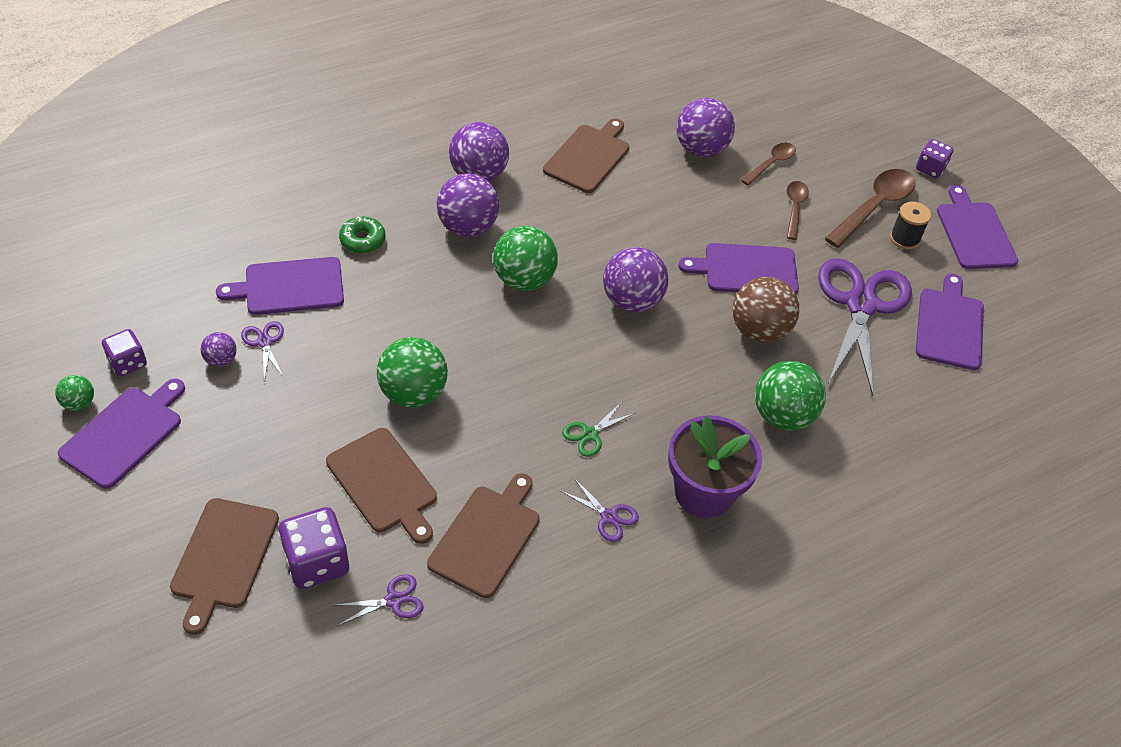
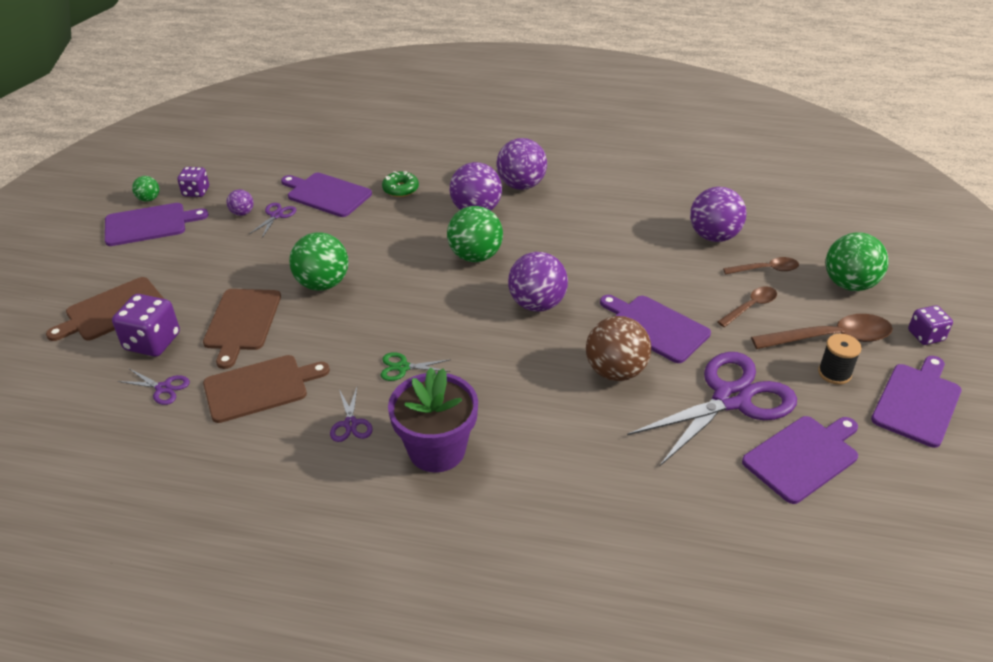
camera: 45 degrees right, 10 degrees down
brown cutting board [543,118,629,193] -> none
green ball [755,361,826,431] -> green ball moved to [826,232,889,291]

